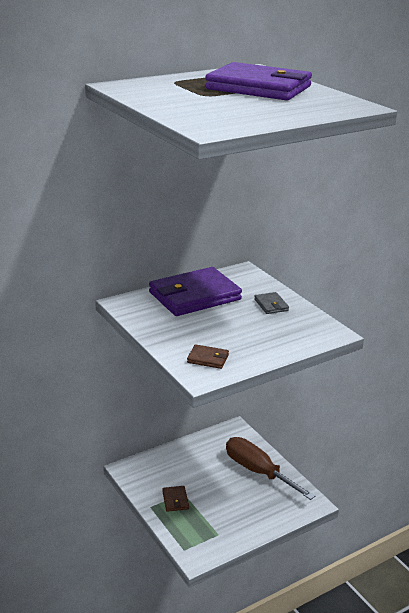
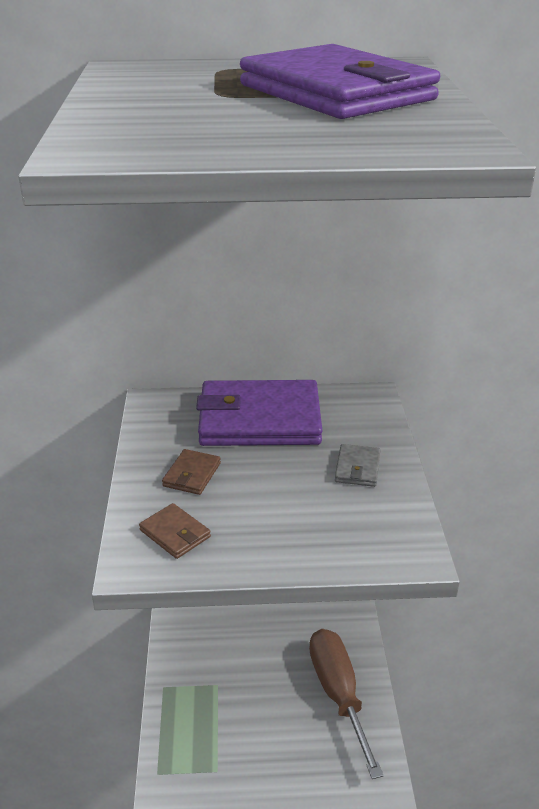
camera: 30 degrees right, 5 degrees up
brown wallet [162,486,189,512] -> brown wallet moved to [162,449,221,495]

